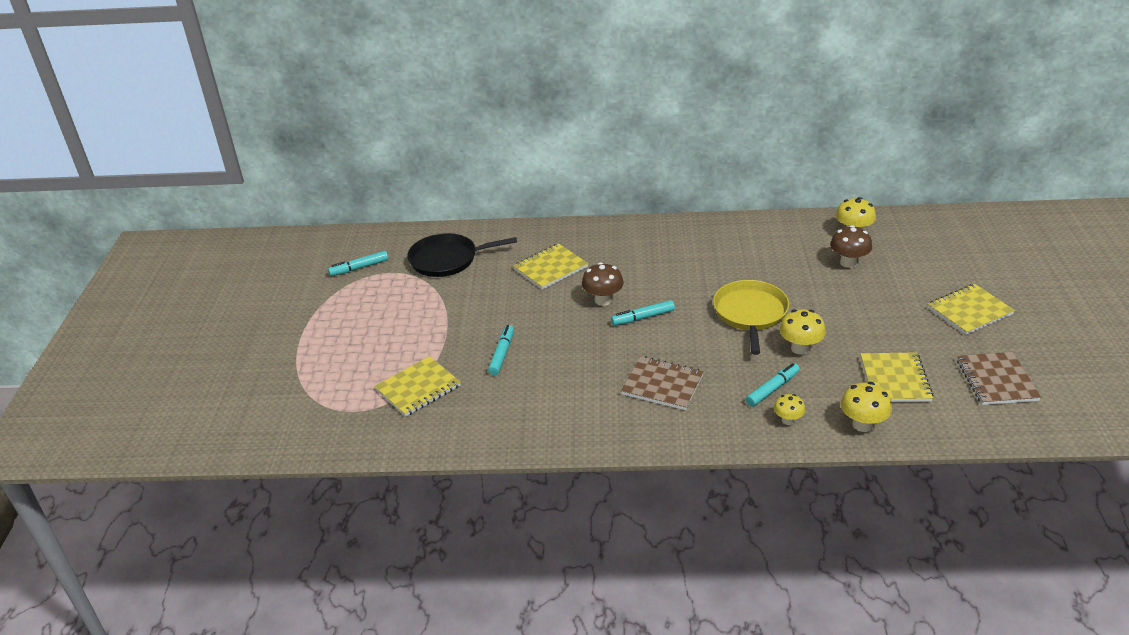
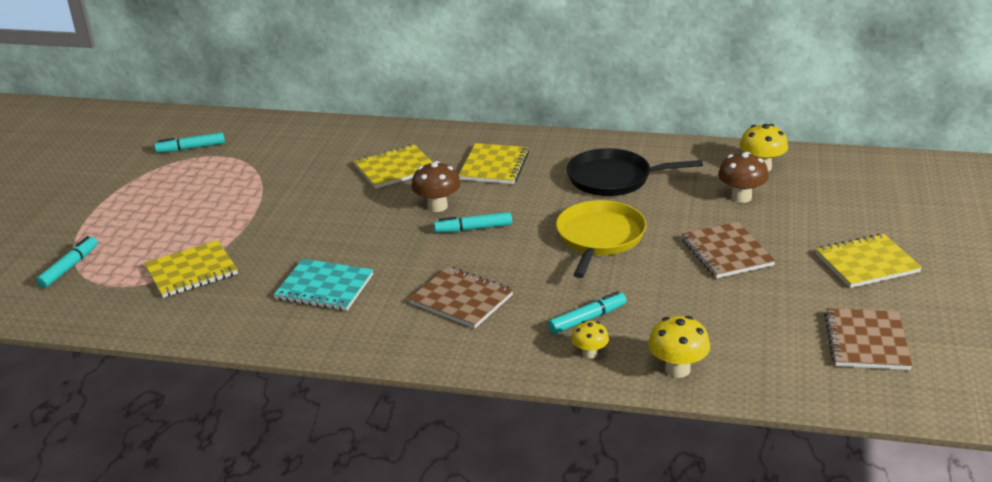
camera: 10 degrees right, 5 degrees down
black pan [407,233,517,277] -> black pan moved to [567,148,703,196]
turquoise marker [488,325,514,375] -> turquoise marker moved to [36,236,98,288]
yellow mushroom [779,309,826,355] -> none
yellow notebook [860,353,934,402] -> yellow notebook moved to [458,143,529,184]
none -> turquoise notebook [274,259,373,311]
none -> brown notebook [682,222,776,278]

